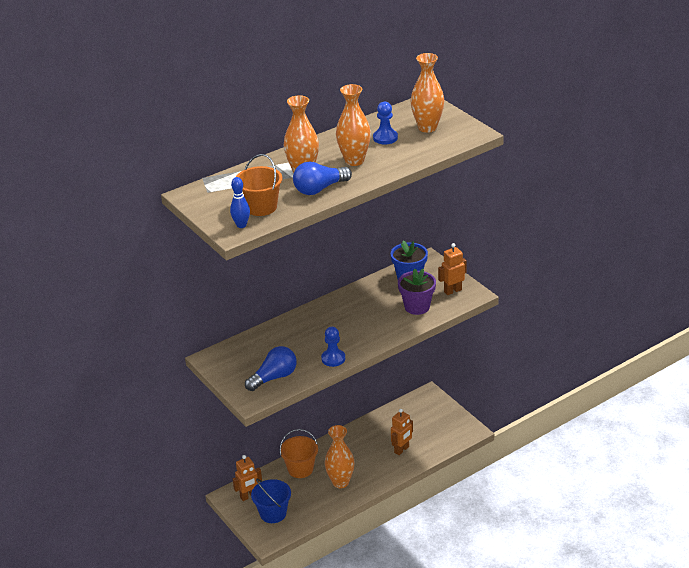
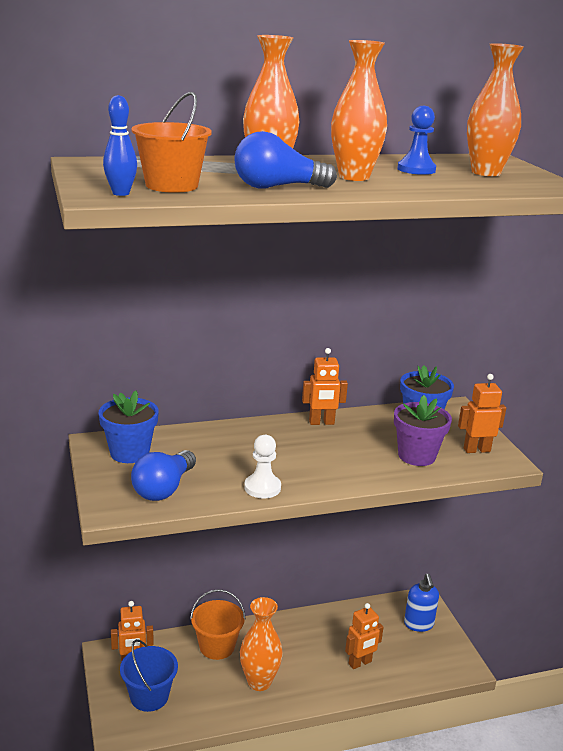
camera: 15 degrees right, 10 degrees down
blue light bulb [245,346,297,391] -> blue light bulb turned 135 degrees clockwise [131,450,196,501]
blue pawn [321,327,345,367] -> white pawn [244,435,281,499]
none -> blue flower pot [98,391,159,463]
none -> orange robot [302,348,348,425]
none -> blue soap dispenser [404,573,439,632]

